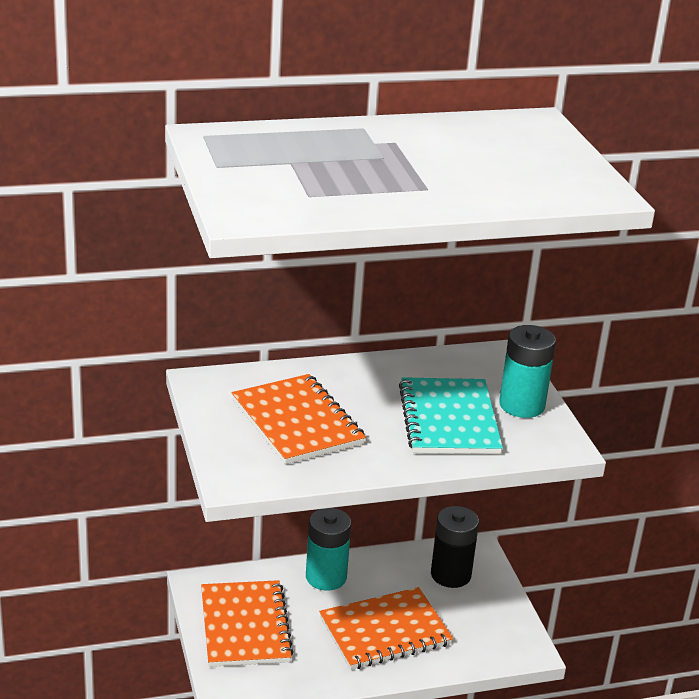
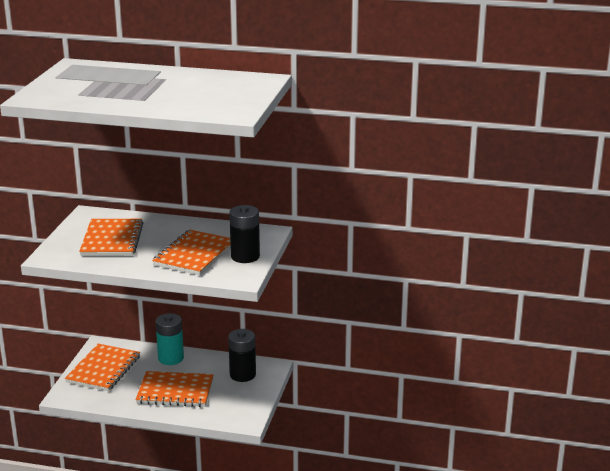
camera: 30 degrees right, 5 degrees down
turquoise notebook [399,377,503,454] -> orange notebook [152,230,231,275]
turquoise battery [499,325,556,418] -> black battery [229,205,260,263]

